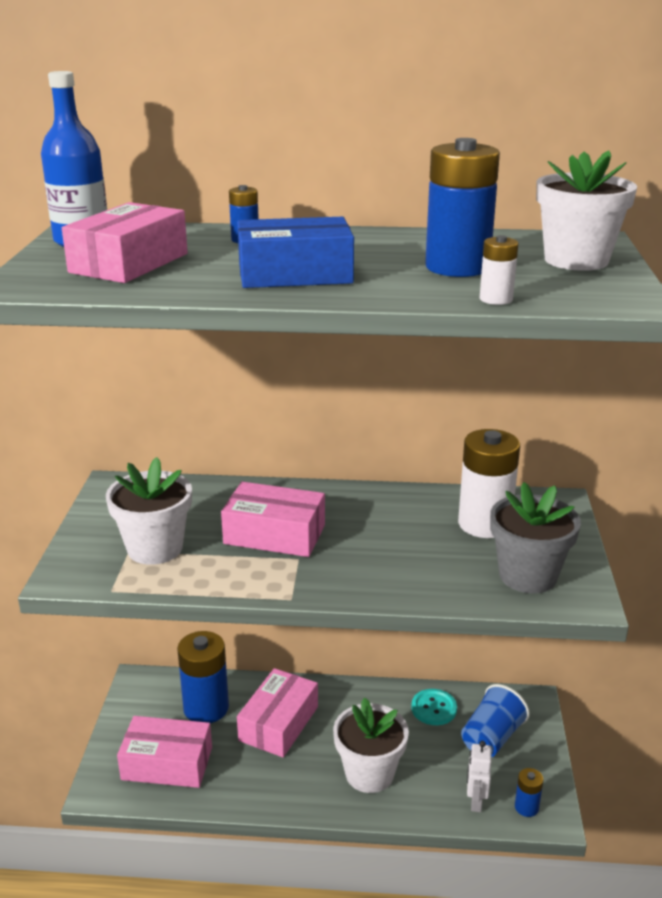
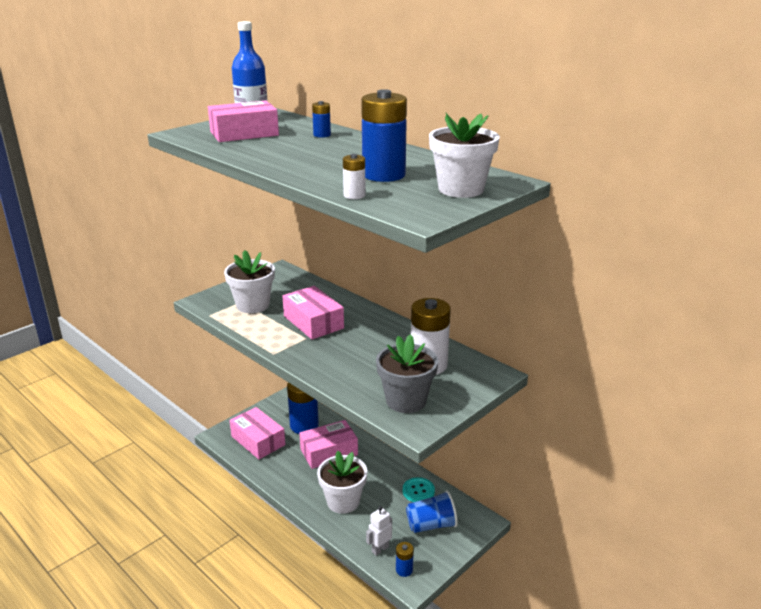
camera: 40 degrees right, 0 degrees up
blue box [237,217,354,288] -> none

